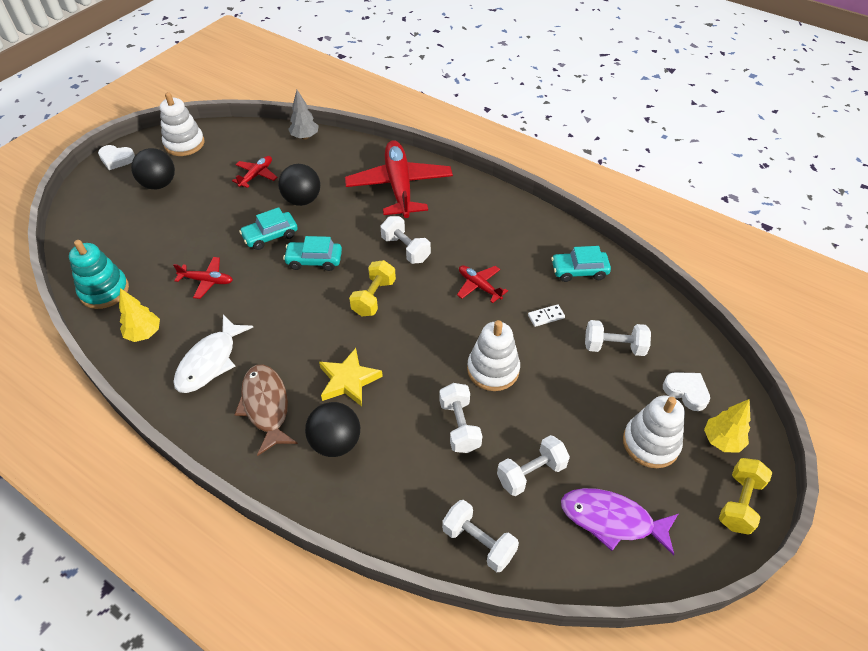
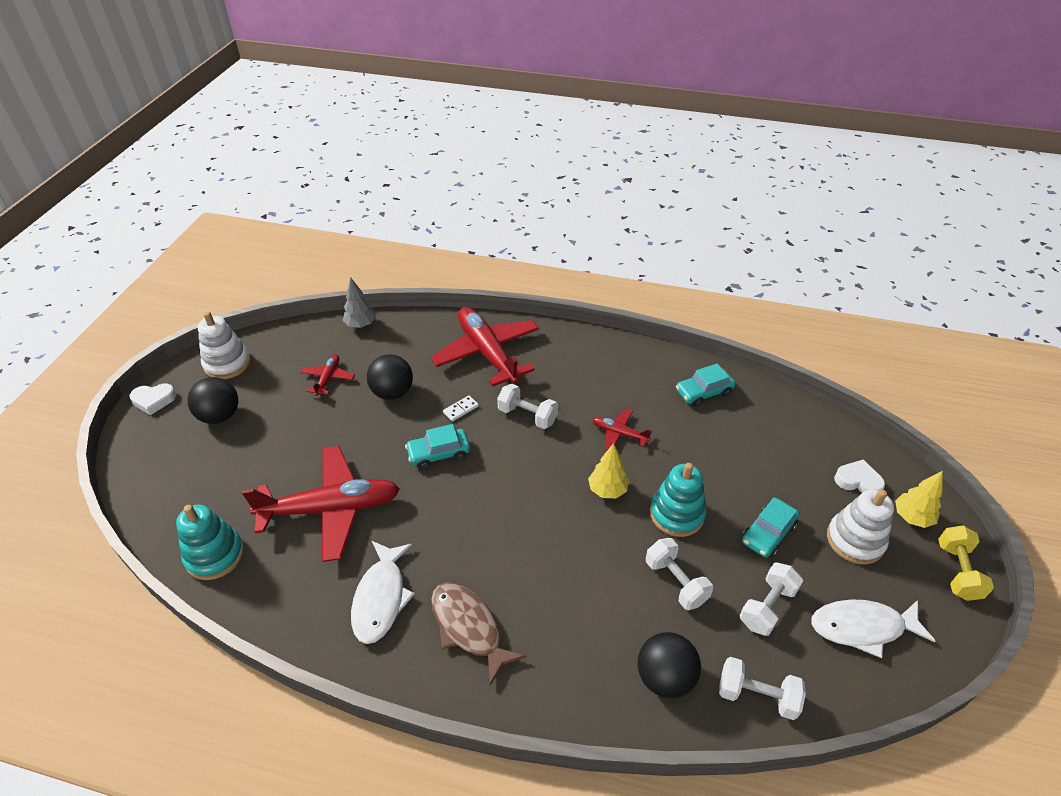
camera: 20 degrees left, 5 degrees down
yellow tree [119,288,160,342] -> yellow tree moved to [588,443,629,499]
red plane [173,257,233,299] -> red plane [242,446,400,562], size x2.16
turquoise car [239,207,298,250] -> turquoise car moved to [741,497,799,558]
black ball [305,402,360,457] -> black ball moved to [638,632,701,698]
yellow star [319,348,383,406] -> none
yellow dumbbell [349,260,396,316] -> none
white stacking toy [467,320,520,391] -> turquoise stacking toy [650,463,706,537]
white domino [528,304,565,327] -> white domino moved to [443,395,479,421]
purple fish [561,488,678,556] -> white fish [812,599,935,658]
white dumbbell [585,320,651,356] -> none

